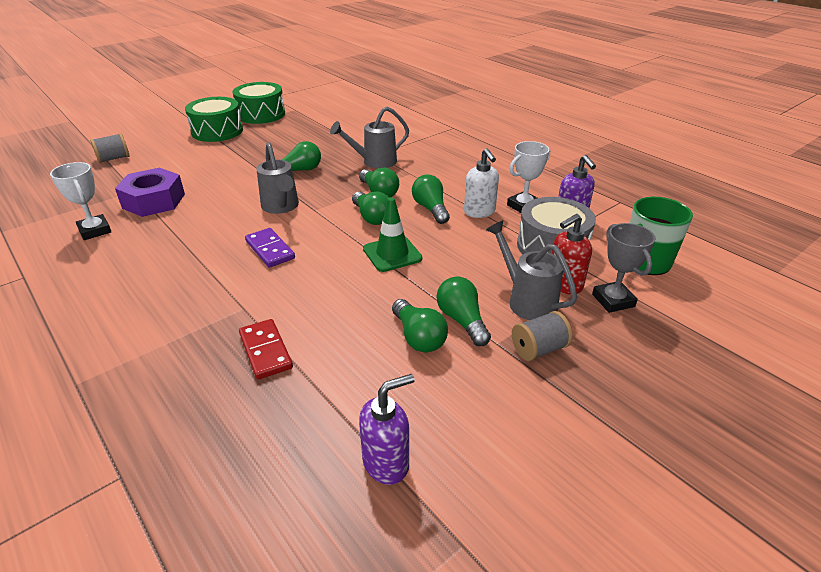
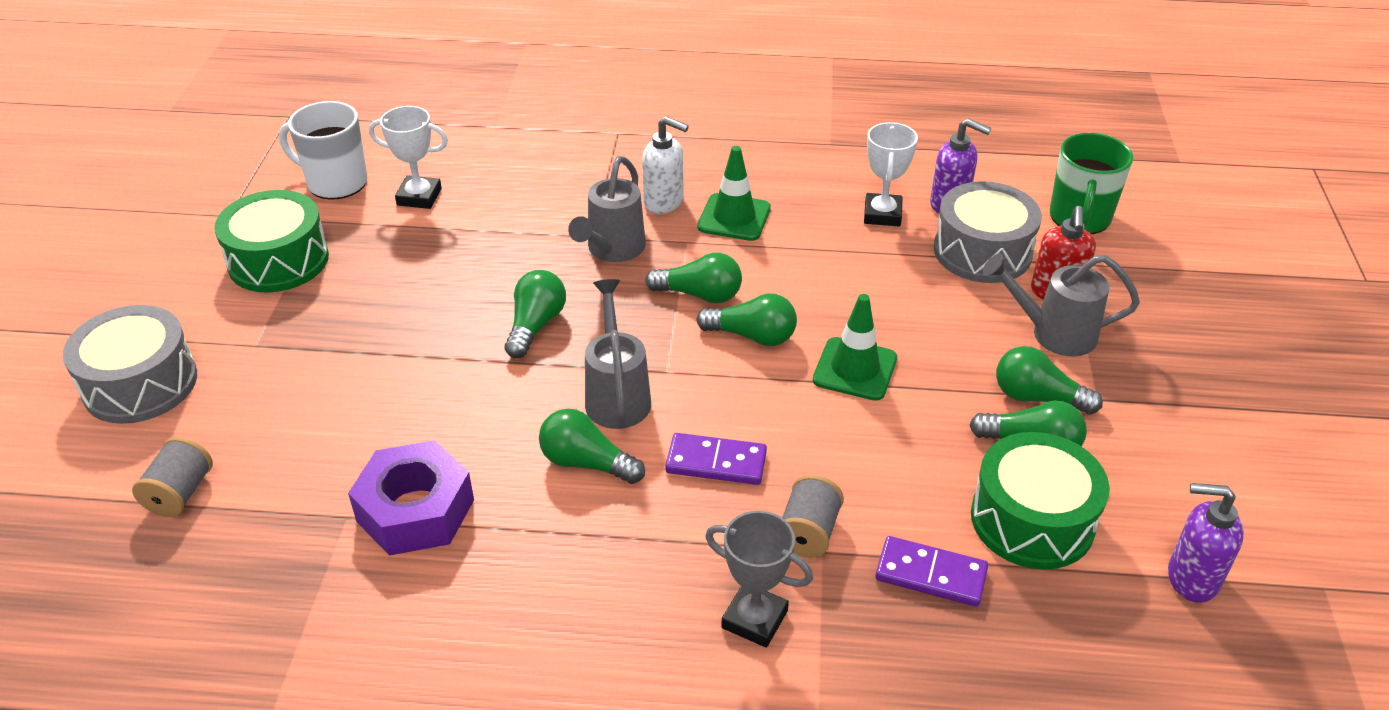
camera: 45 degrees left, 5 degrees up
white trophy [50,162,111,240] -> white trophy moved to [369,106,448,209]
green drum [185,97,243,142] -> green drum moved to [971,432,1110,570]
red domino [239,319,293,380] -> purple domino [875,536,988,607]
grey watering can [256,142,299,214] -> grey watering can turned 120 degrees counterclockwise [585,279,651,429]
purple soap dispenser [359,374,415,485] -> purple soap dispenser turned 90 degrees counterclockwise [1168,483,1244,603]
green light bulb [412,174,450,224] -> green light bulb moved to [539,409,645,484]
white soap dispenser [464,148,499,218] -> white soap dispenser moved to [642,116,689,214]
grey spool [512,311,573,361] -> grey spool moved to [782,475,844,558]
grey trophy [592,223,655,313] -> grey trophy moved to [705,511,813,648]
none -> grey drum [63,305,197,424]
none -> white mug [279,101,367,200]
none -> green traffic cone [697,146,771,241]

